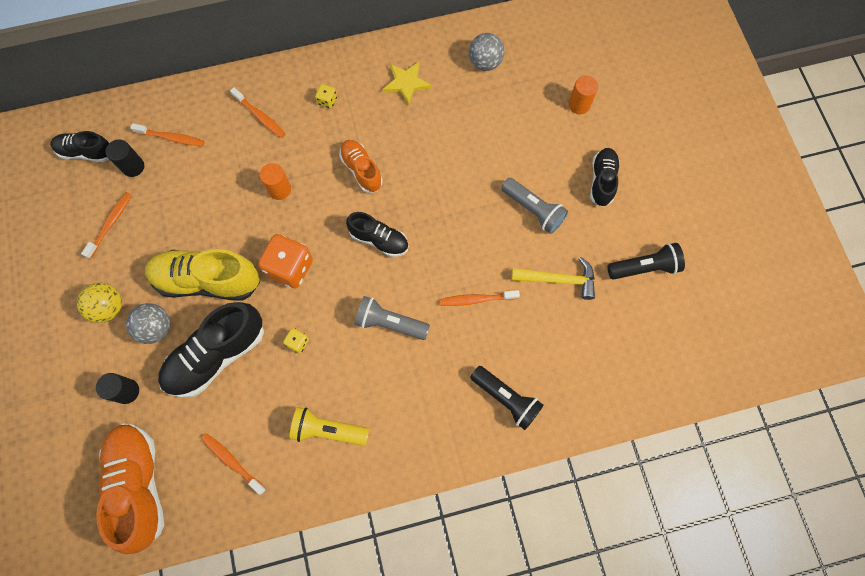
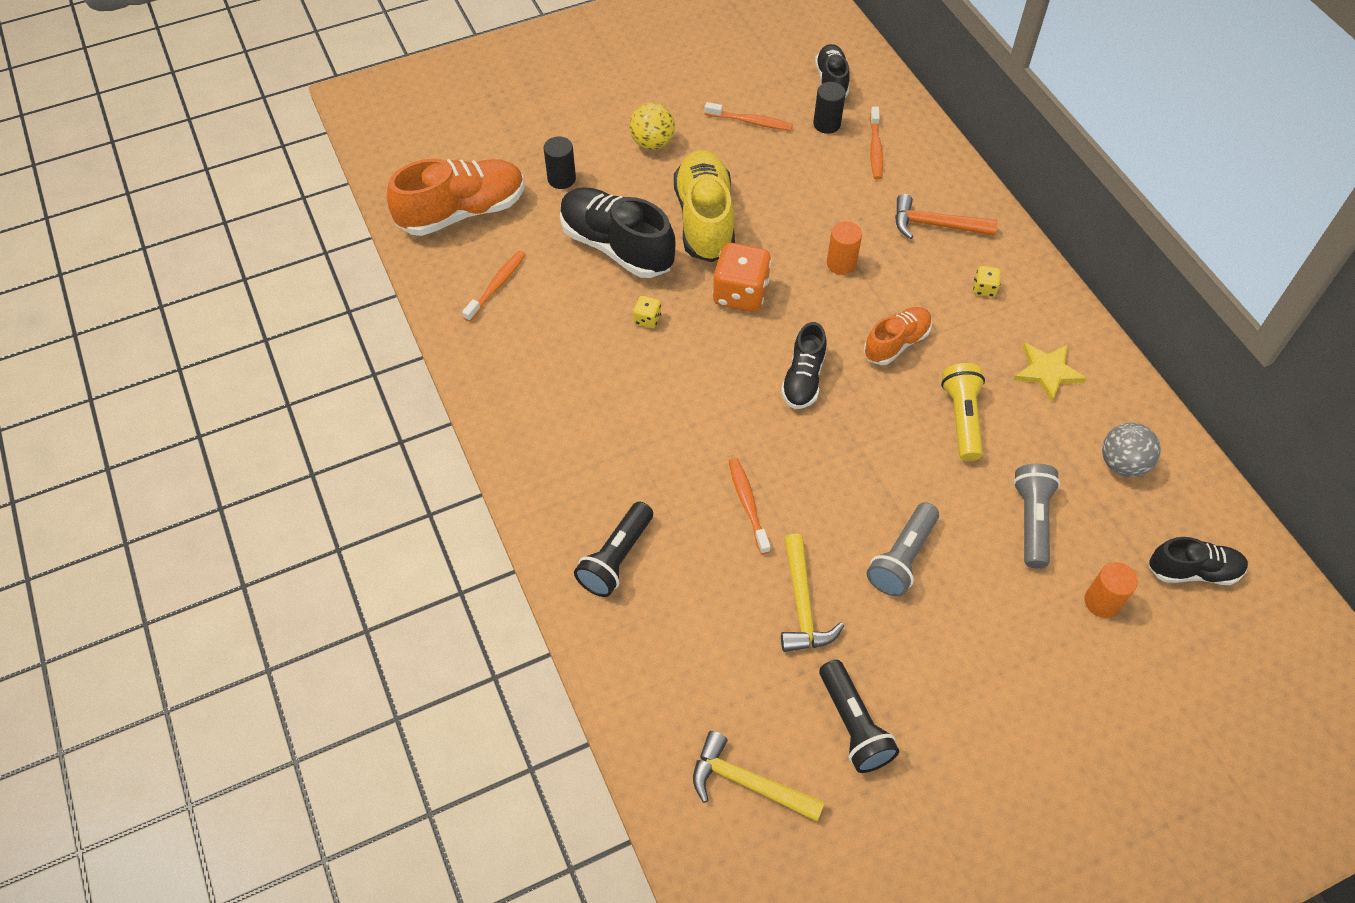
camera: 80 degrees right, 15 degrees down
grey ball [126,303,170,344] -> none
orange toothbrush [230,87,286,138] -> orange hammer [895,194,998,239]
yellow flashlight [289,407,369,446] -> yellow flashlight moved to [941,363,985,461]
grey flashlight [355,296,430,340] -> grey flashlight moved to [1013,464,1060,568]
black shoe [590,148,620,207] -> black shoe moved to [1149,537,1248,585]
none -> yellow hammer [693,731,825,822]

